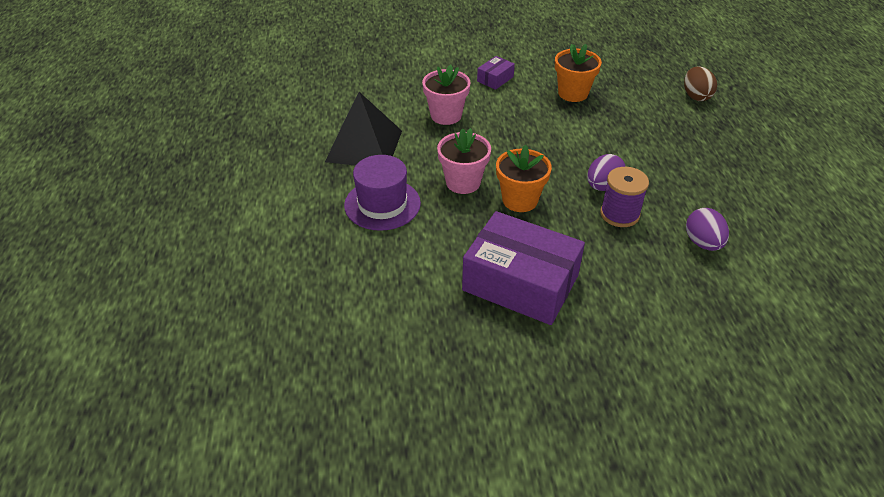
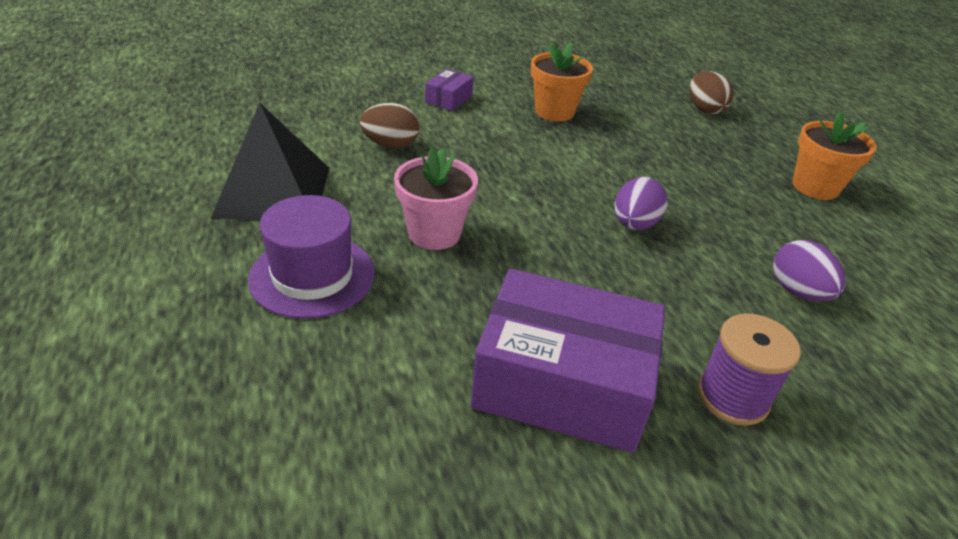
camera: 15 degrees left, 5 degrees down
pink flower pot [422,64,471,125] -> brown egg [360,103,419,149]
orange flower pot [496,145,552,212] -> orange flower pot moved to [793,111,877,200]
purple spool [600,167,649,227] -> purple spool moved to [697,313,801,426]

